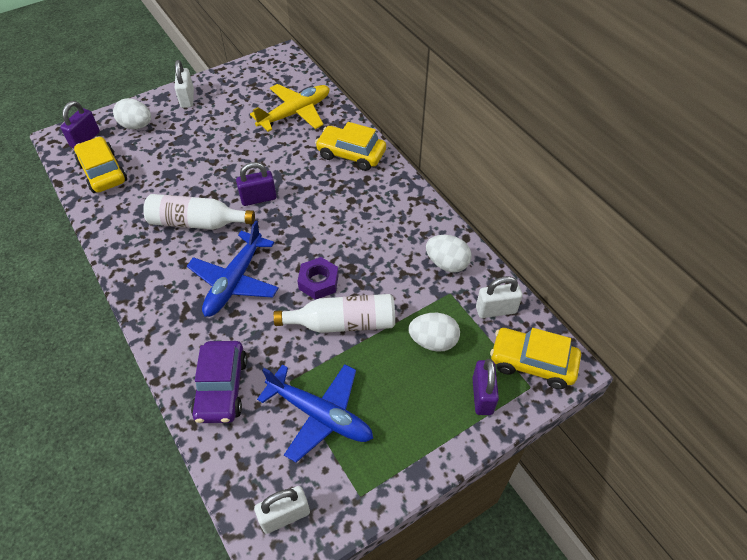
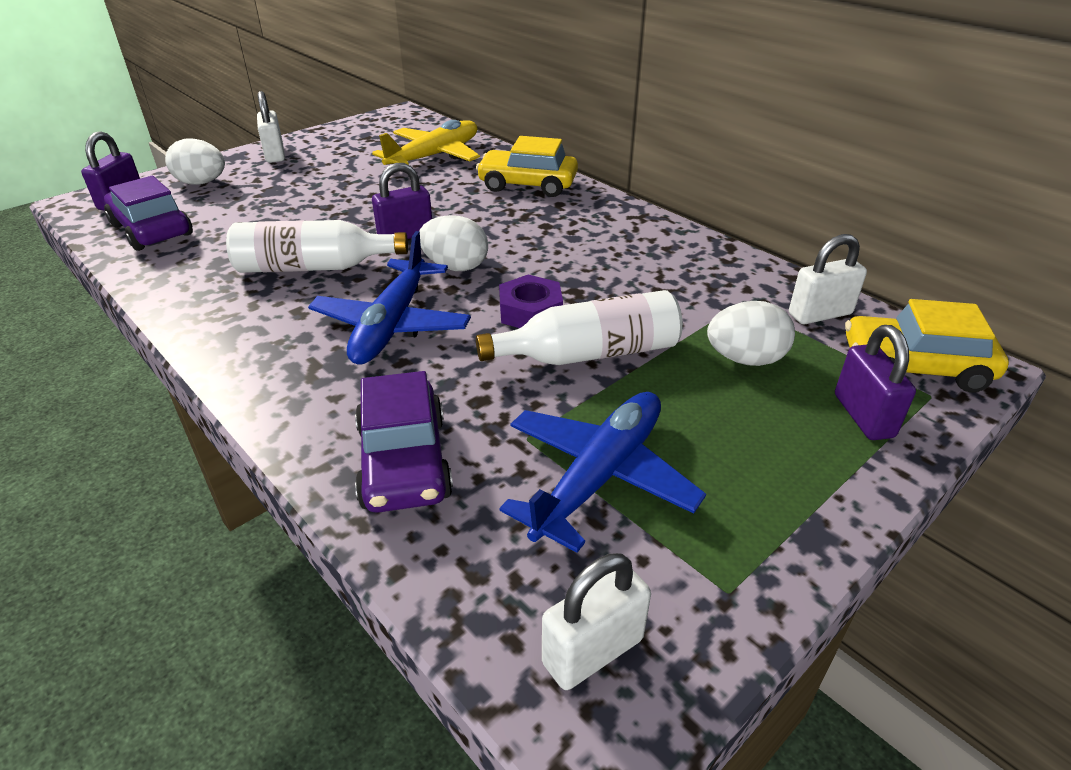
camera: 10 degrees left, 15 degrees down
yellow car [74,136,127,193] -> purple car [104,176,193,251]
blue plane [257,364,373,462] -> blue plane turned 75 degrees counterclockwise [500,392,706,553]
white egg [426,235,471,273] -> white egg moved to [419,215,488,271]

